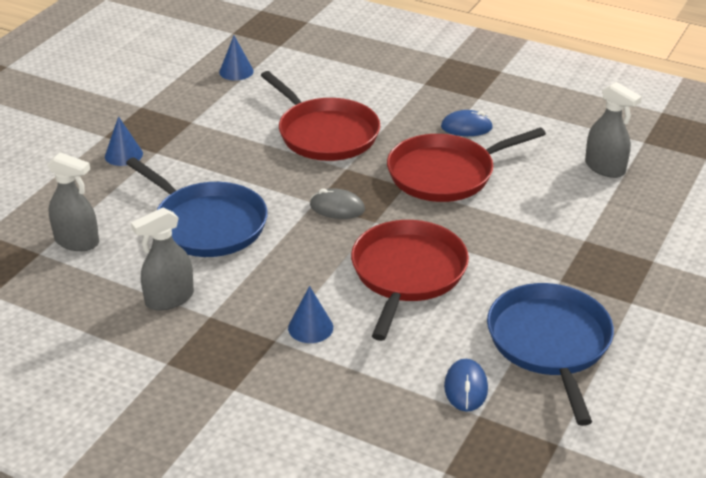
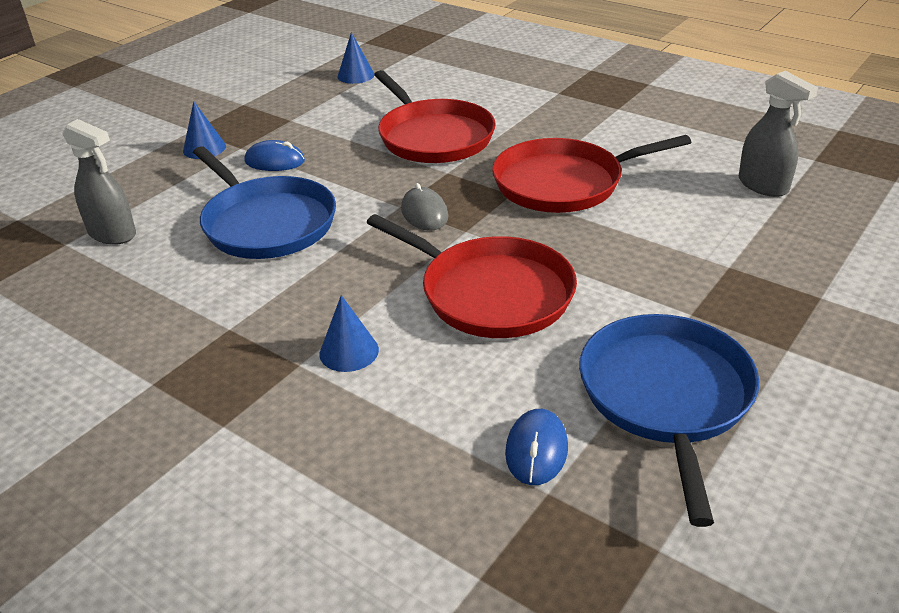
camera: 10 degrees right, 0 degrees up
grey spray bottle [131,207,194,311] -> none
grey mouse [310,188,365,219] -> grey mouse turned 45 degrees clockwise [401,183,448,231]
red pan [351,220,469,341] -> red pan turned 105 degrees clockwise [366,214,577,338]
blue mouse [441,110,493,136] -> blue mouse moved to [244,140,305,171]

